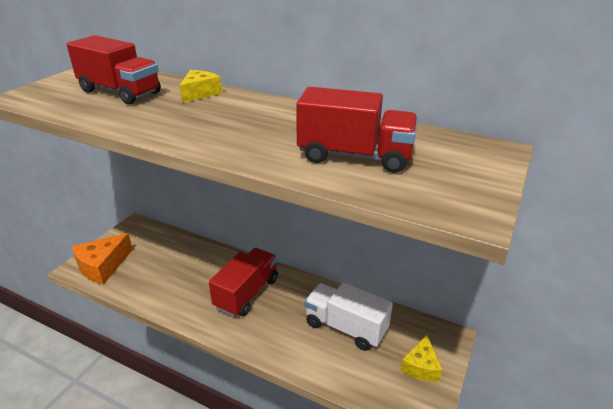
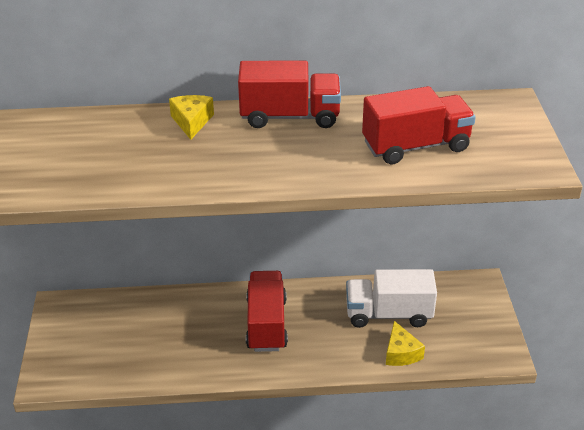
camera: 30 degrees left, 5 degrees up
red truck [67,35,161,104] -> red truck moved to [238,61,341,128]
orange cheese [72,233,133,285] -> none
yellow cheese [400,335,442,381] -> yellow cheese moved to [386,321,425,366]

